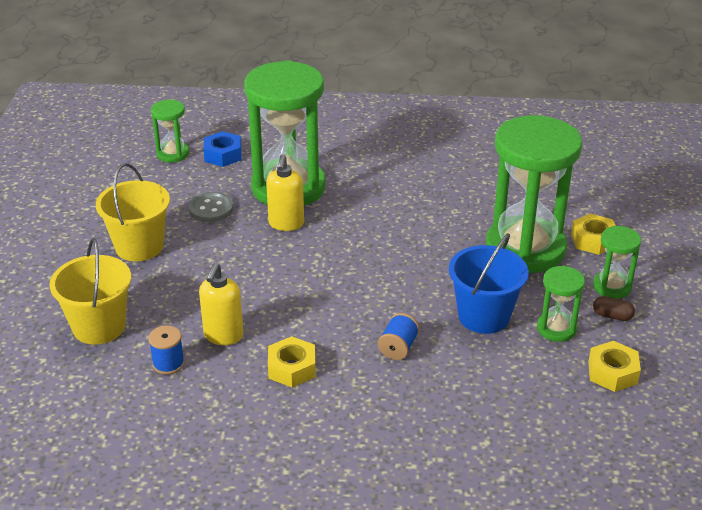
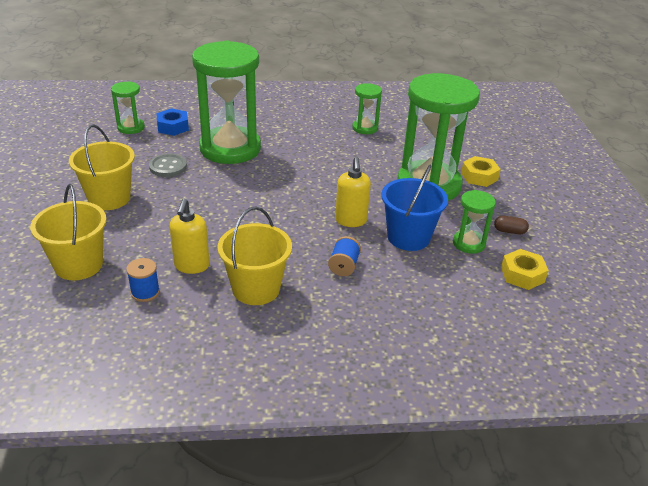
camera: 10 degrees left, 0 degrees up
yellow soap dispenser [266,154,304,231] -> yellow soap dispenser moved to [335,157,371,227]
yellow nut [268,336,316,387] -> yellow bucket [217,207,292,305]
green hourglass [593,226,641,299] -> green hourglass moved to [352,83,382,134]

